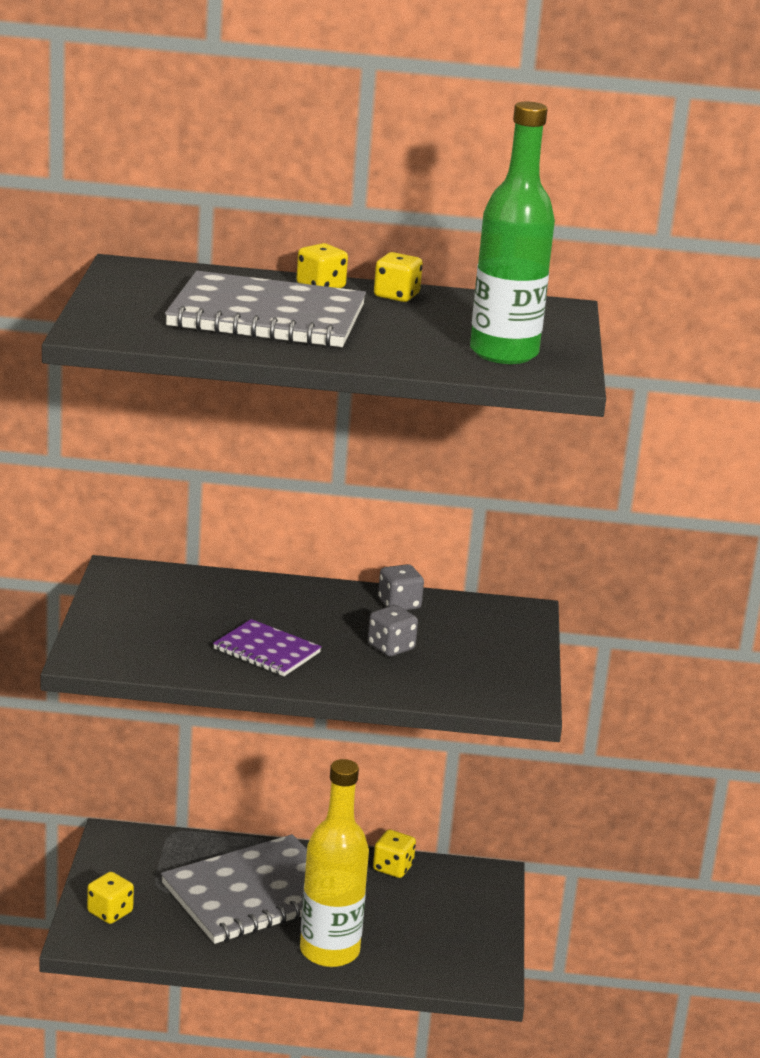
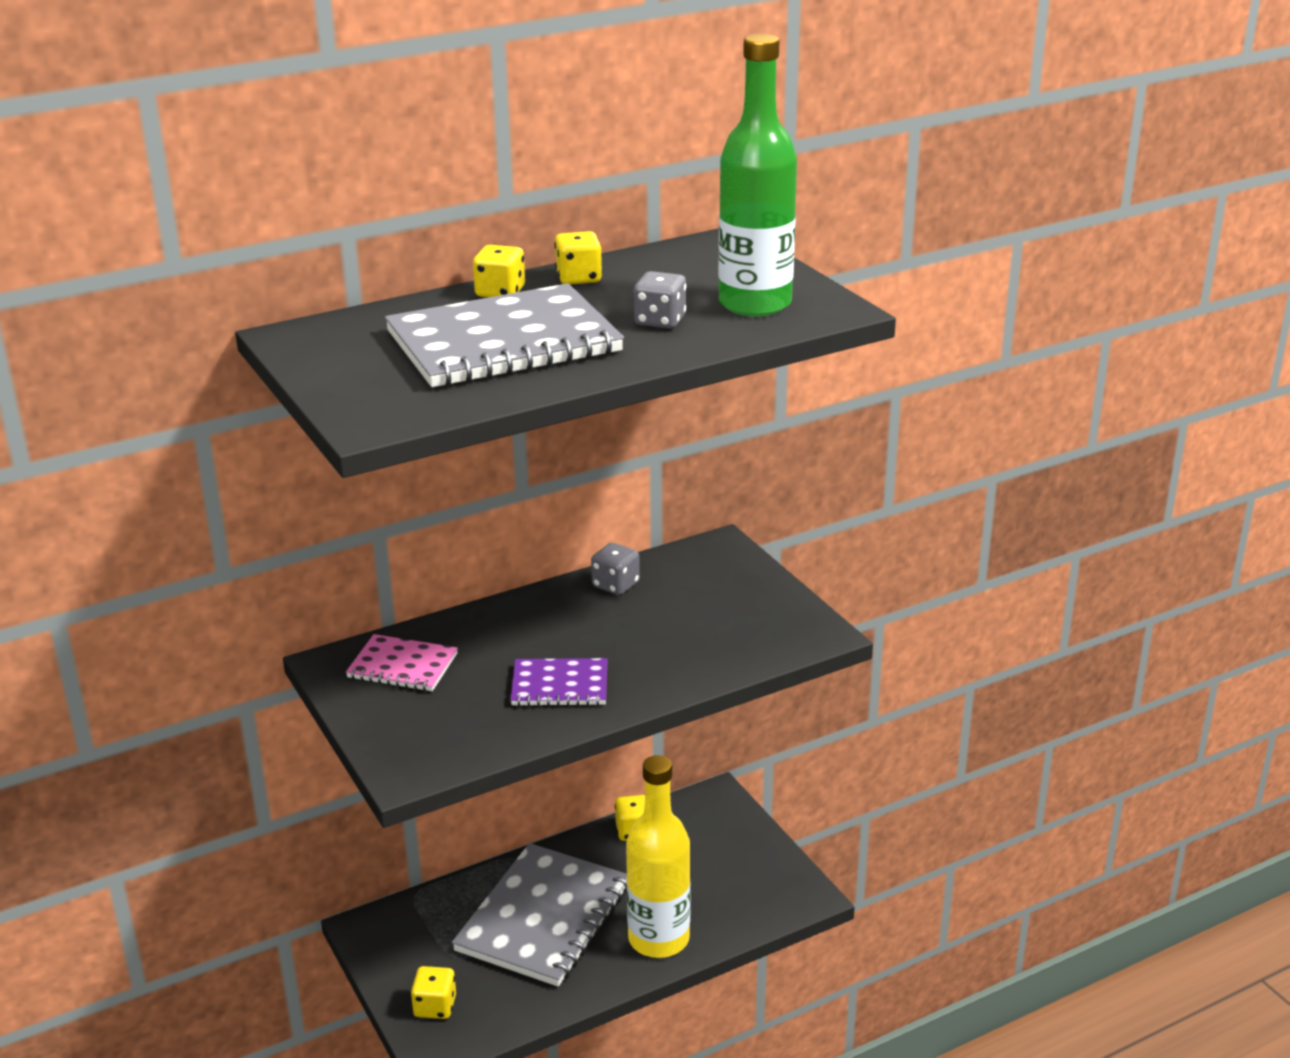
camera: 30 degrees left, 5 degrees up
grey dice [368,605,418,657] -> grey dice moved to [634,271,686,329]
none -> pink notebook [346,634,458,691]

